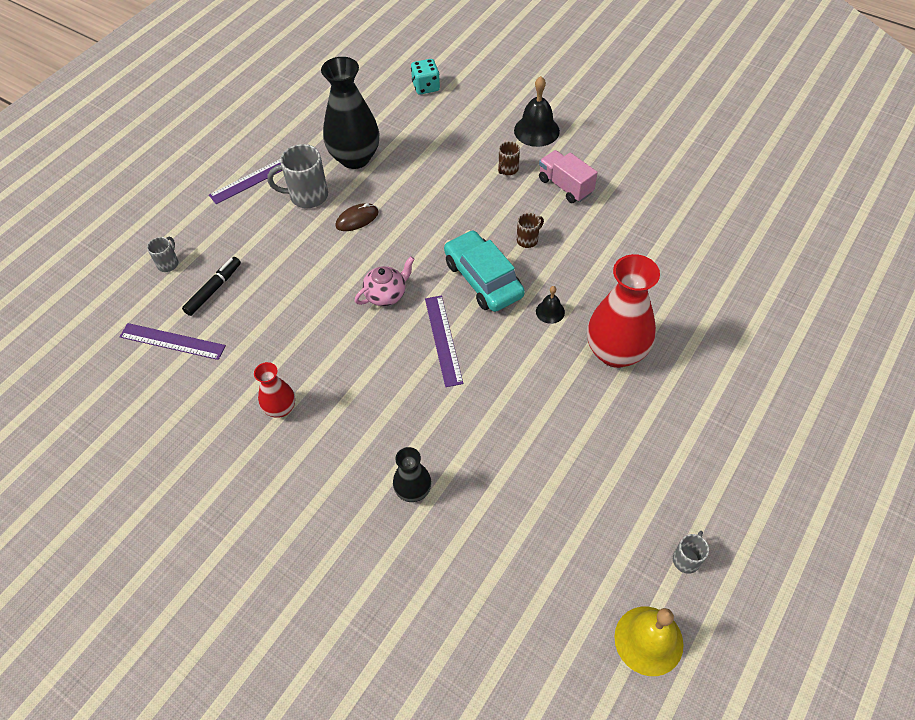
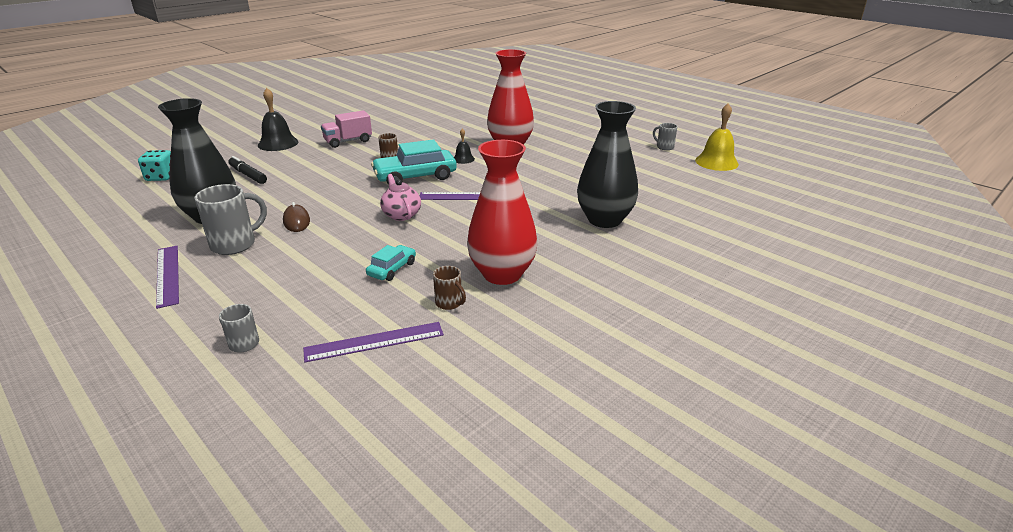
camera: 80 degrees left, 25 degrees down
purple ruler [120,323,226,360] -> purple ruler turned 45 degrees clockwise [303,322,444,362]
black marker [182,257,241,316] -> black marker moved to [228,156,267,184]
red vase [254,362,295,418] -> red vase [467,140,538,285], size x1.90
grey mug [267,144,328,208] -> grey mug turned 135 degrees counterclockwise [195,184,267,255]
black vase [393,447,431,502] -> black vase [577,101,638,228], size x1.90
brown mug [498,141,520,175] -> brown mug moved to [433,266,466,310]
none -> turquoise car [366,245,416,281]

